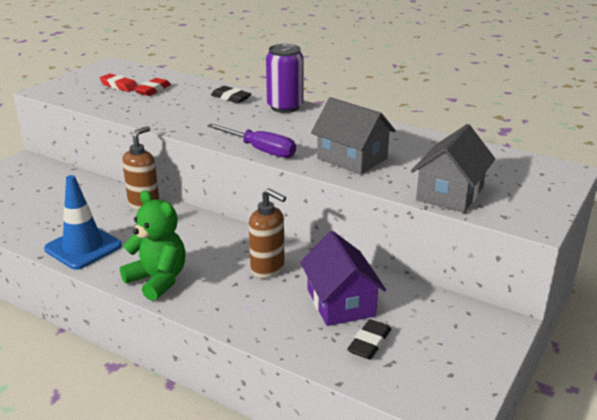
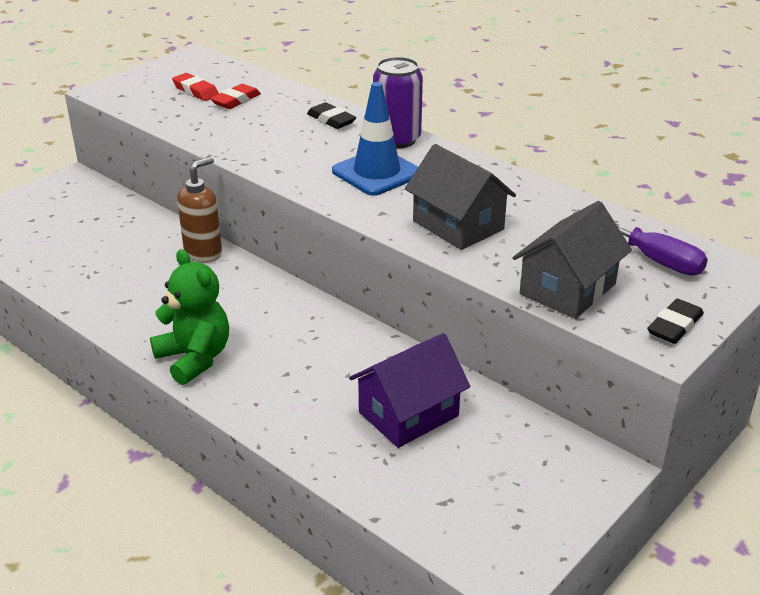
camera: 10 degrees right, 5 degrees up
blue traffic cone [44,175,122,270] -> blue traffic cone moved to [332,82,418,196]
purple screwdriver [207,124,296,158] -> purple screwdriver moved to [573,209,708,276]
brown soap dispenser [249,188,286,279] -> none
purple house [300,231,386,326] -> purple house turned 60 degrees clockwise [349,333,470,448]
black eraser [347,319,391,359] -> black eraser moved to [647,299,704,344]

